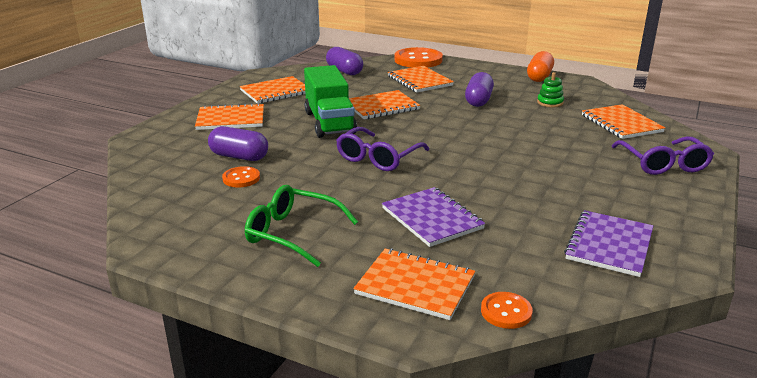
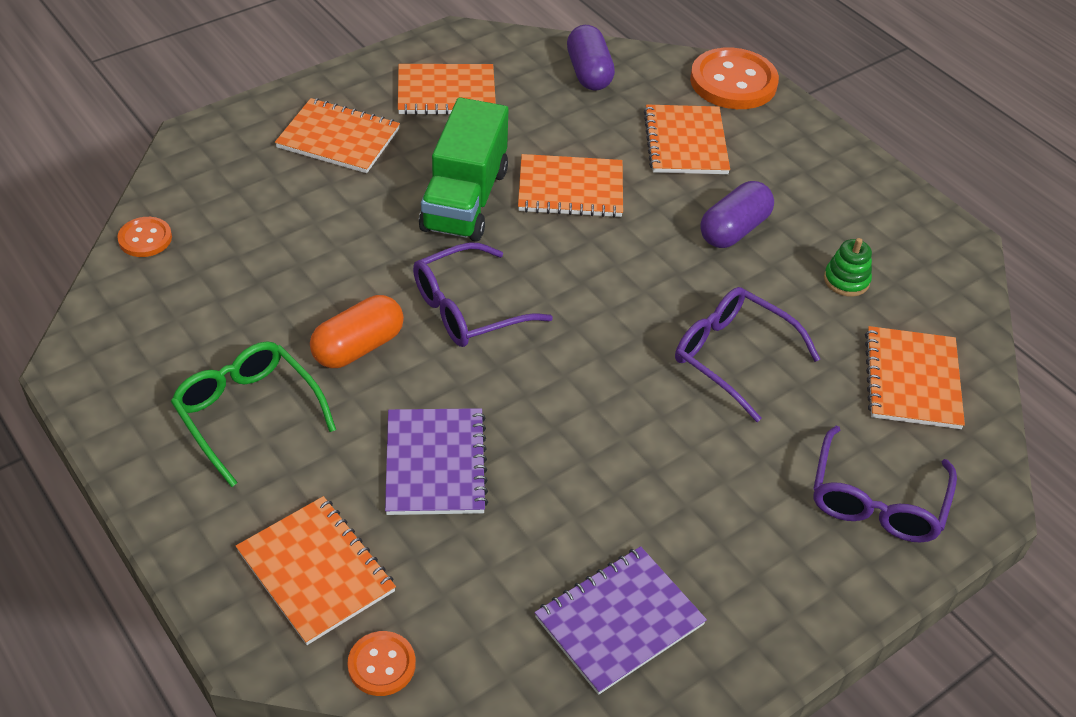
camera: 25 degrees right, 20 degrees up
purple capsule [208,126,268,161] -> none
orange button [222,166,260,188] -> orange button moved to [117,217,172,257]
orange capsule [527,51,554,82] -> orange capsule moved to [310,295,404,368]
none -> purple glasses [675,287,820,422]

